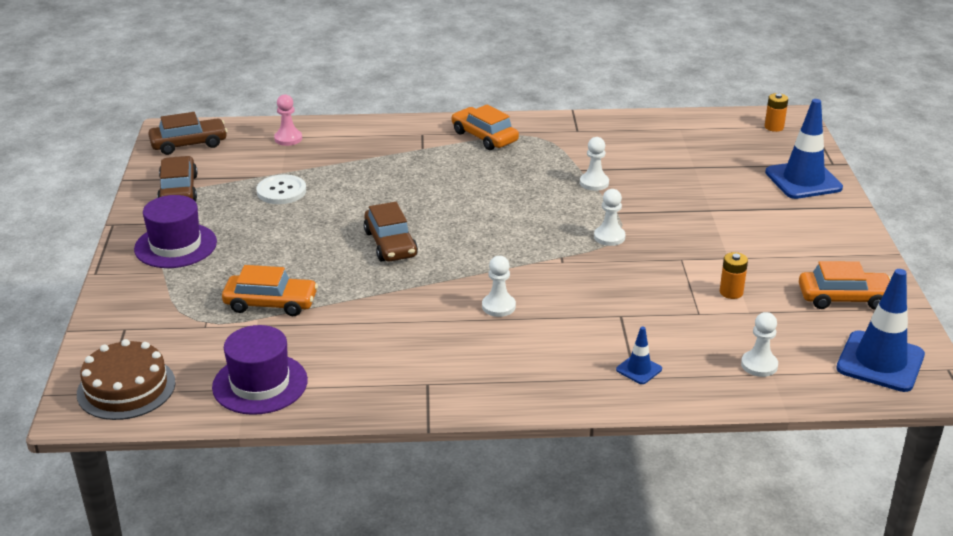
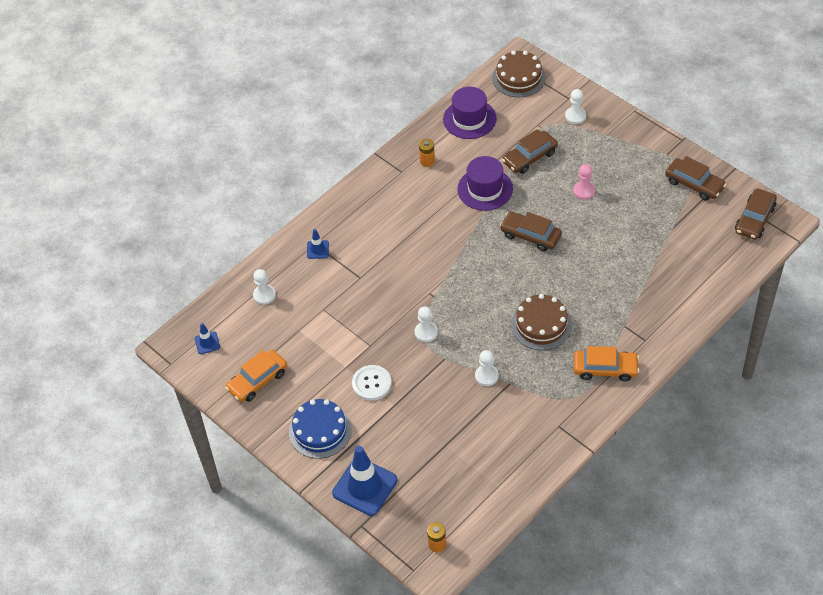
camera: 140 degrees right, 20 degrees up
purple hat [134,195,217,268] -> purple hat moved to [457,156,513,211]
orange car [222,265,318,316] -> brown car [502,129,558,174]
white button [257,174,306,204] -> white button moved to [352,365,391,401]
pink pawn [274,94,302,146] -> pink pawn moved to [573,164,595,200]
white pawn [482,256,516,317] -> white pawn moved to [565,89,586,124]
orange battery [720,252,748,299] -> orange battery moved to [419,139,435,167]
blue traffic cone [836,269,925,392] -> blue traffic cone [195,323,220,354], size x0.47
none -> blue cake [289,399,352,459]
none -> brown cake [511,294,572,350]

